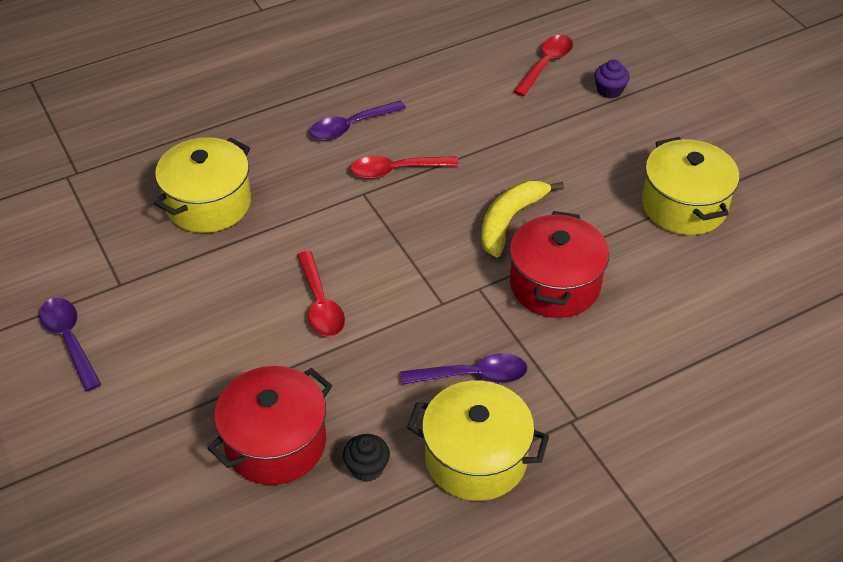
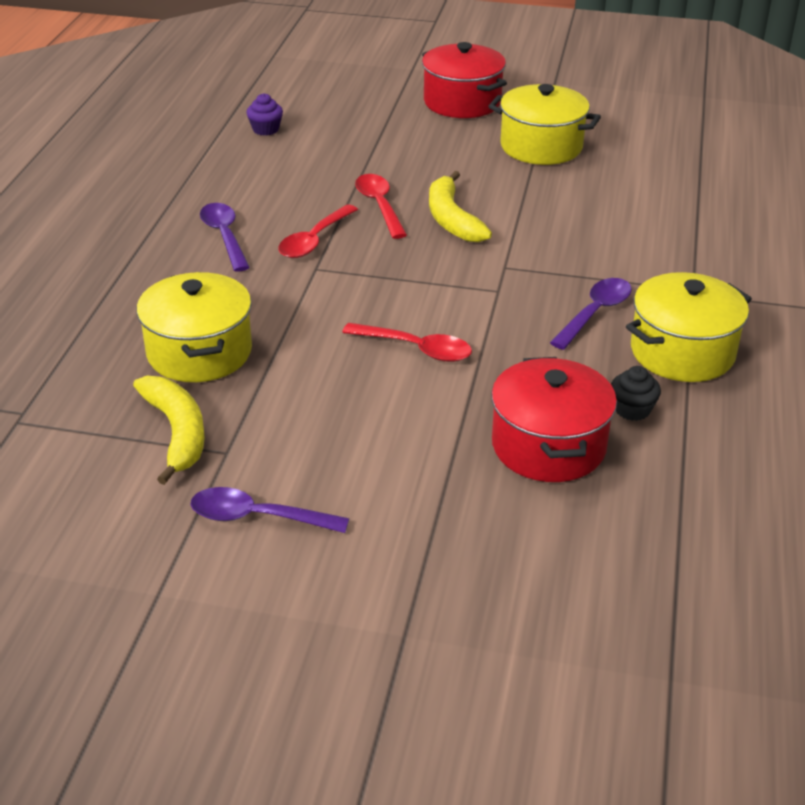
camera: 50 degrees left, 10 degrees down
purple spoon [309,101,406,141] -> purple spoon turned 150 degrees clockwise [200,203,250,272]
red pot [510,211,609,318] -> red pot moved to [422,42,507,118]
red spoon [513,35,573,96] -> red spoon moved to [355,174,407,239]
purple cupcake [594,59,630,98] -> purple cupcake moved to [246,93,283,136]
none -> yellow banana [133,376,205,485]

